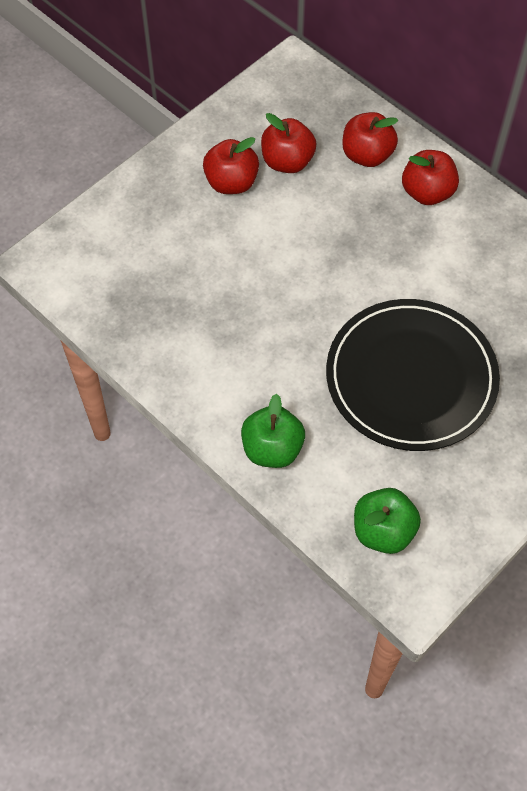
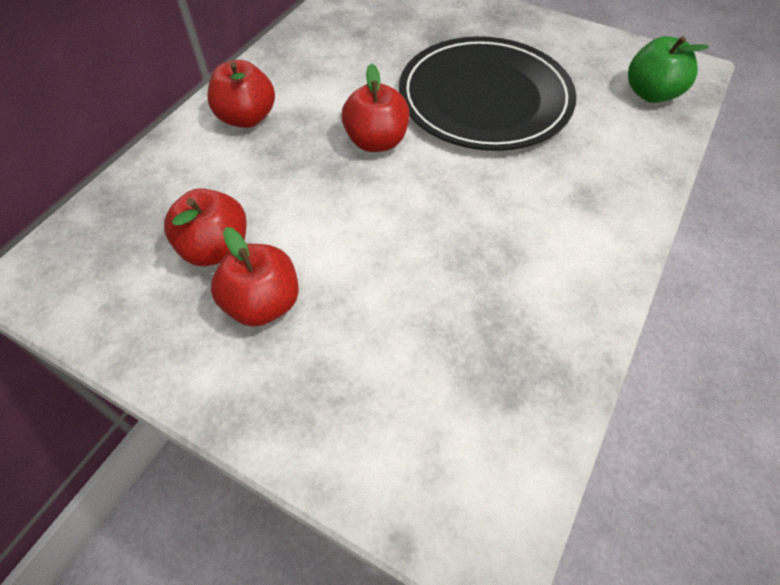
camera: 105 degrees left, 5 degrees down
green apple [241,394,305,468] -> none
red apple [342,112,398,167] -> red apple moved to [341,63,410,152]

